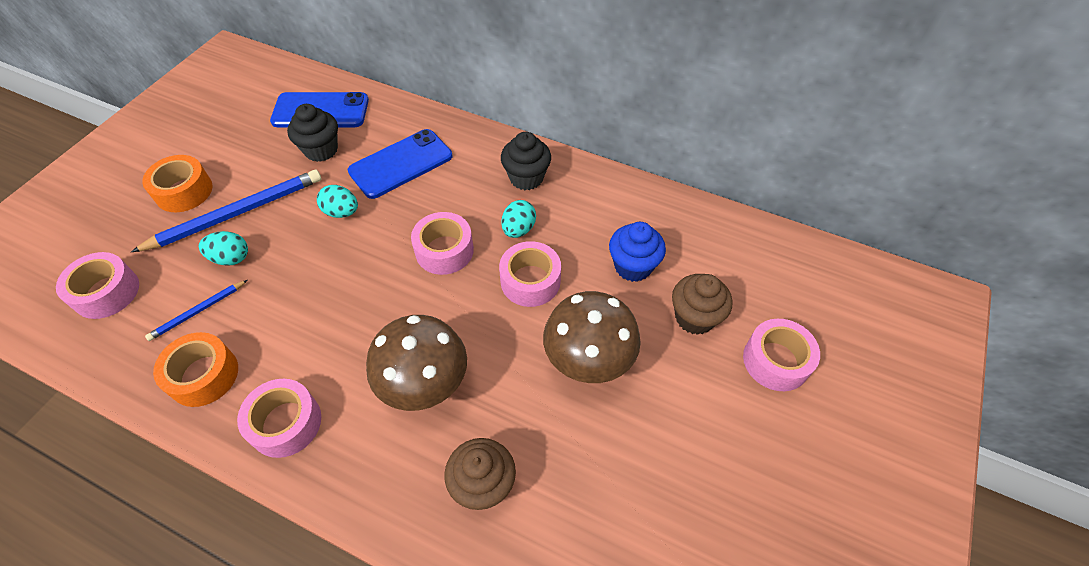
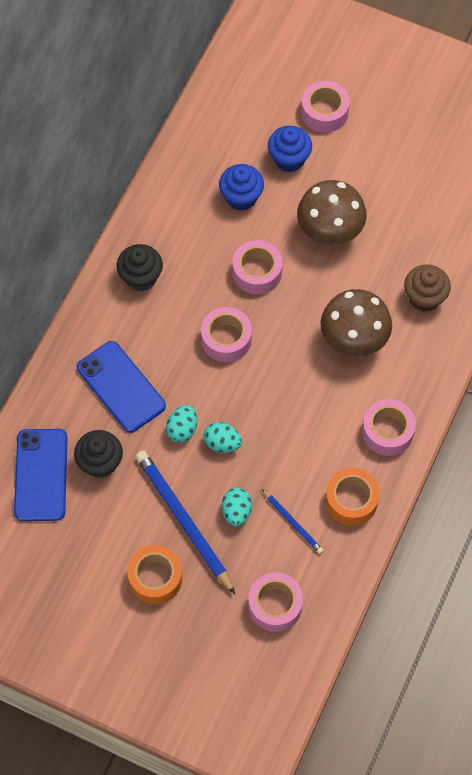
camera: 90 degrees left, 10 degrees up
turquoise egg [501,200,536,238] -> turquoise egg moved to [204,422,242,453]
brown cupcake [672,274,732,335] -> blue cupcake [268,126,312,172]

